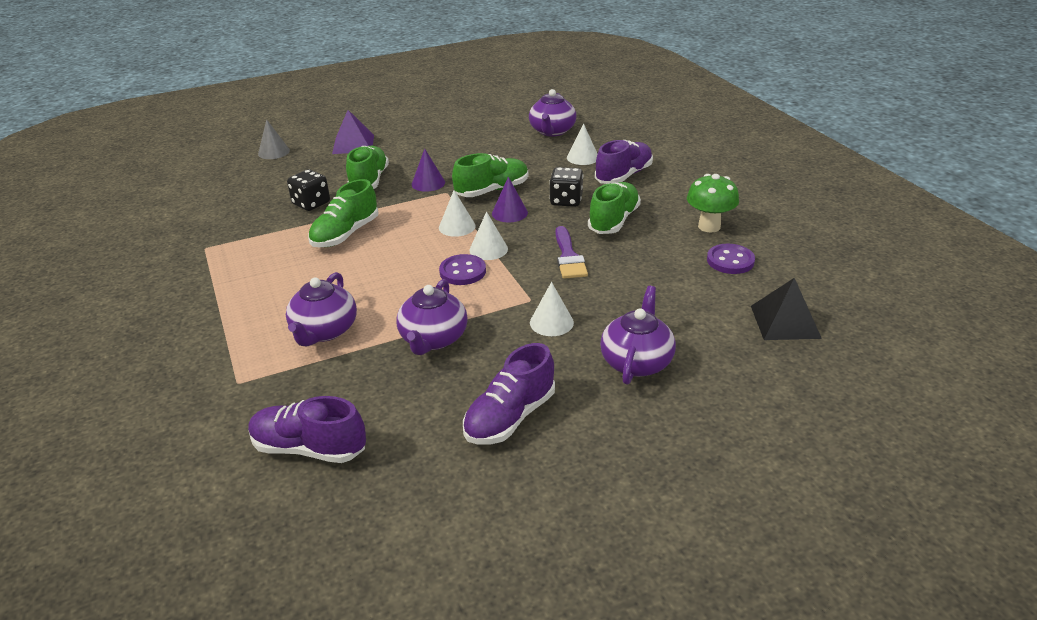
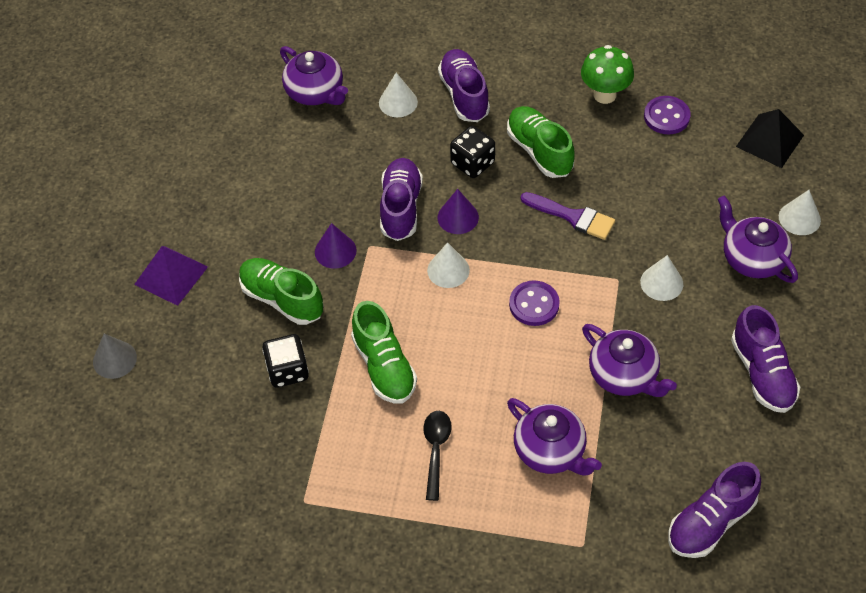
camera: 55 degrees left, 20 degrees up
green shoe [452,153,529,197] -> purple shoe [380,158,423,241]
white cone [470,211,508,260] -> white cone moved to [779,190,821,235]
none -> black spoon [423,411,452,501]

